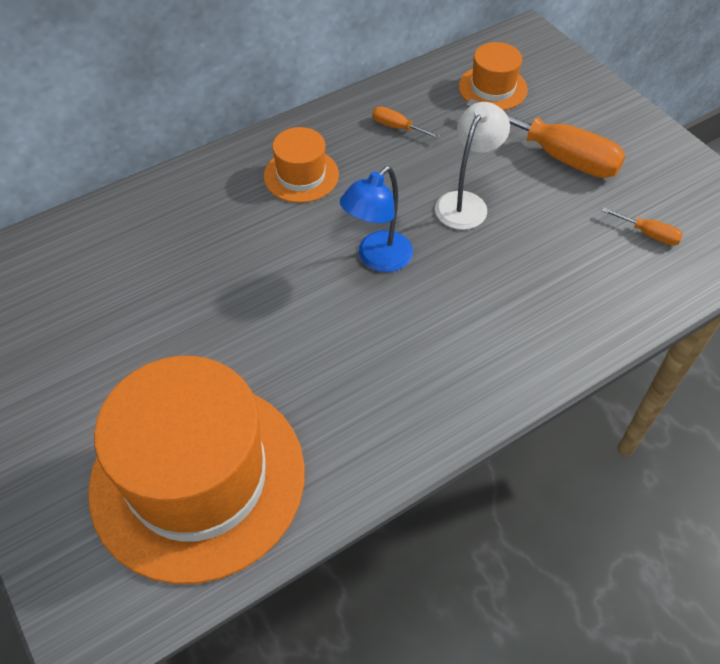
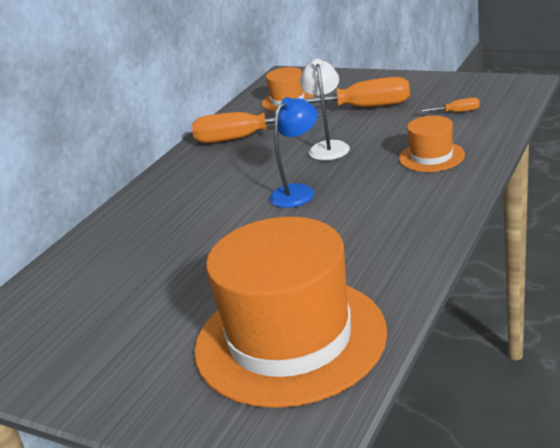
camera: 25 degrees left, 25 degrees down
orange hat [264,127,339,203] -> orange hat moved to [399,116,465,172]
blue lamp [340,166,413,272] -> blue lamp turned 150 degrees counterclockwise [269,97,318,208]
orange screwdriver [372,106,440,138] -> orange screwdriver [192,111,323,143], size x2.22

